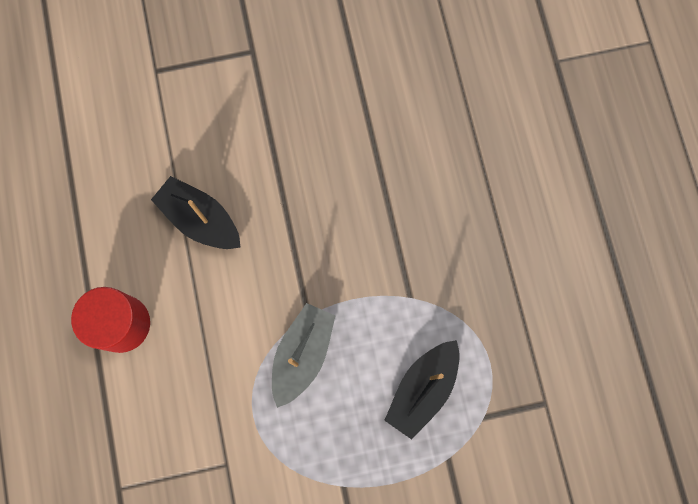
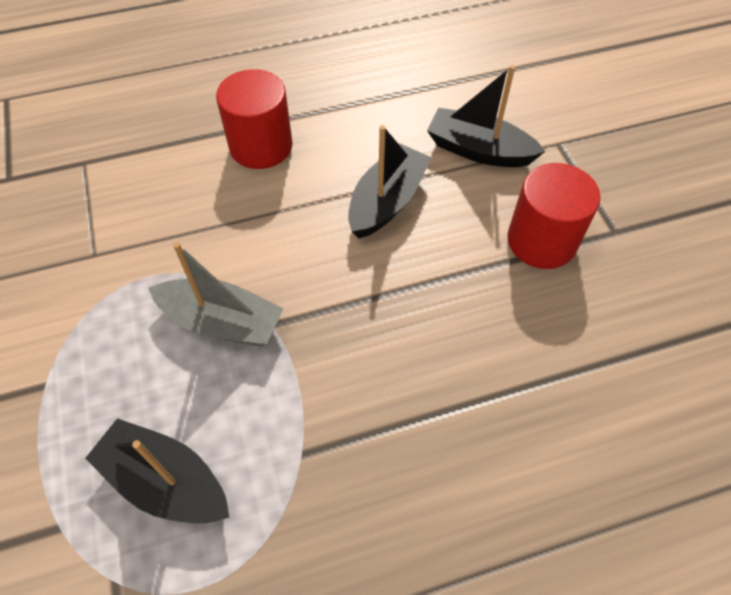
camera: 85 degrees right, 20 degrees down
none -> black boat [427,65,545,167]
none -> red cylinder [507,163,600,269]

